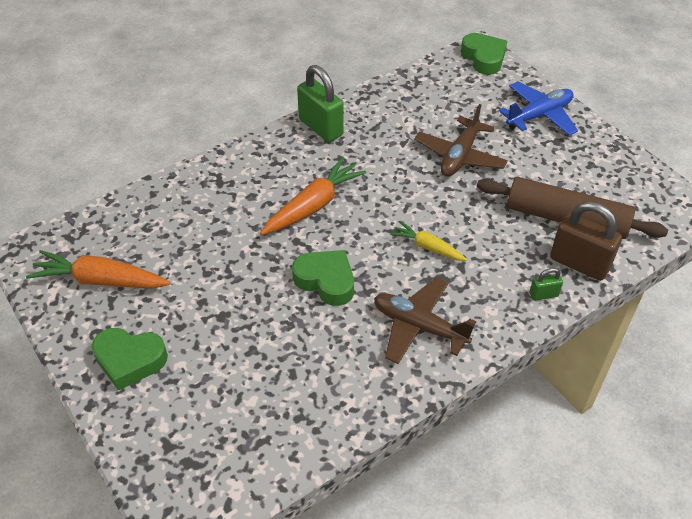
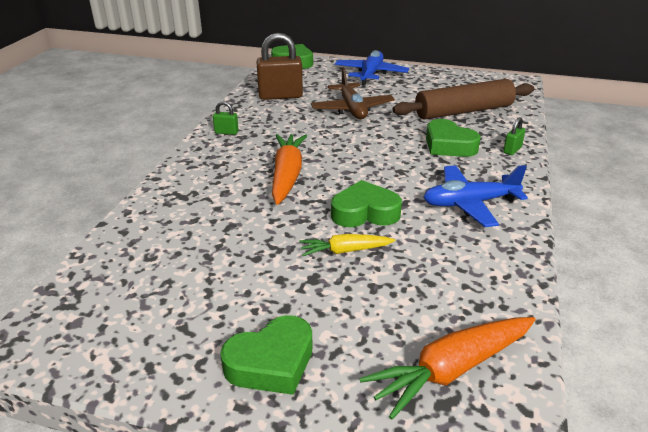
camera: 40 degrees left, 15 degrees down
orange carrot [26,250,170,288] -> orange carrot moved to [360,317,535,420]
green padlock [297,65,344,142] -> green padlock [213,101,239,135], size x0.47
brown plane [374,277,476,364] -> blue plane [423,165,528,227]
yellow carrot [390,221,467,261] -> yellow carrot moved to [300,234,395,256]
brown padlock [550,201,622,281] -> brown padlock moved to [256,33,303,100]
none -> green heart [426,119,481,157]

